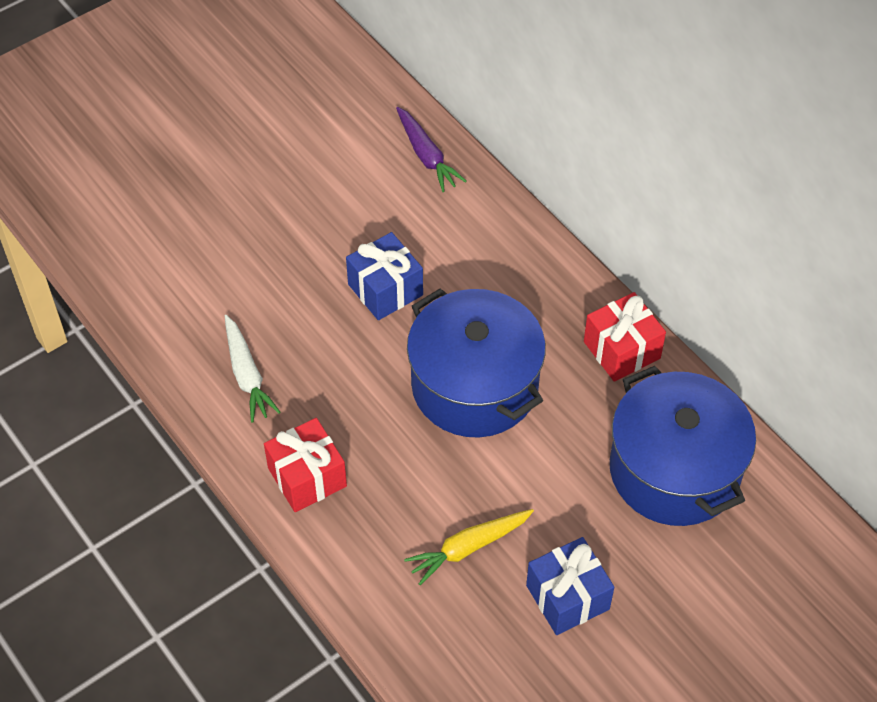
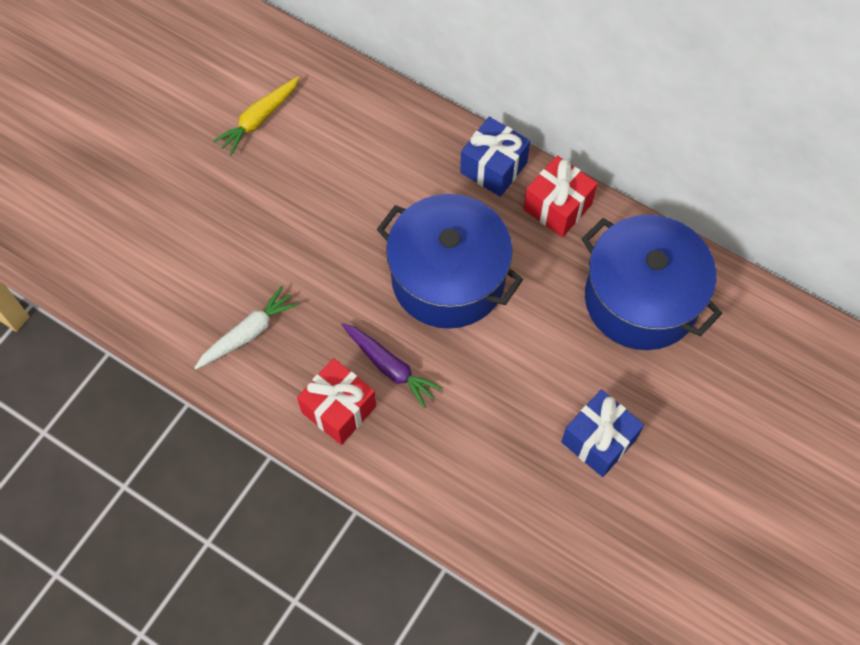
camera: 20 degrees left, 10 degrees up
white carrot [225,315,281,423] -> white carrot turned 90 degrees counterclockwise [194,286,299,370]
blue gift [346,232,423,320] -> blue gift moved to [460,117,530,197]
purple carrot [396,107,467,192] -> purple carrot moved to [342,323,443,409]
yellow carrot [404,509,534,585] -> yellow carrot moved to [213,76,299,155]

